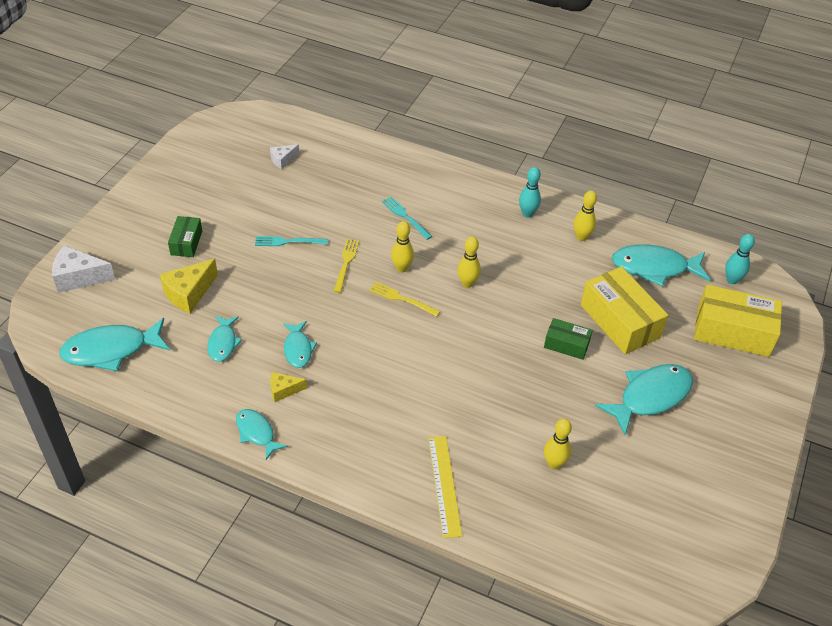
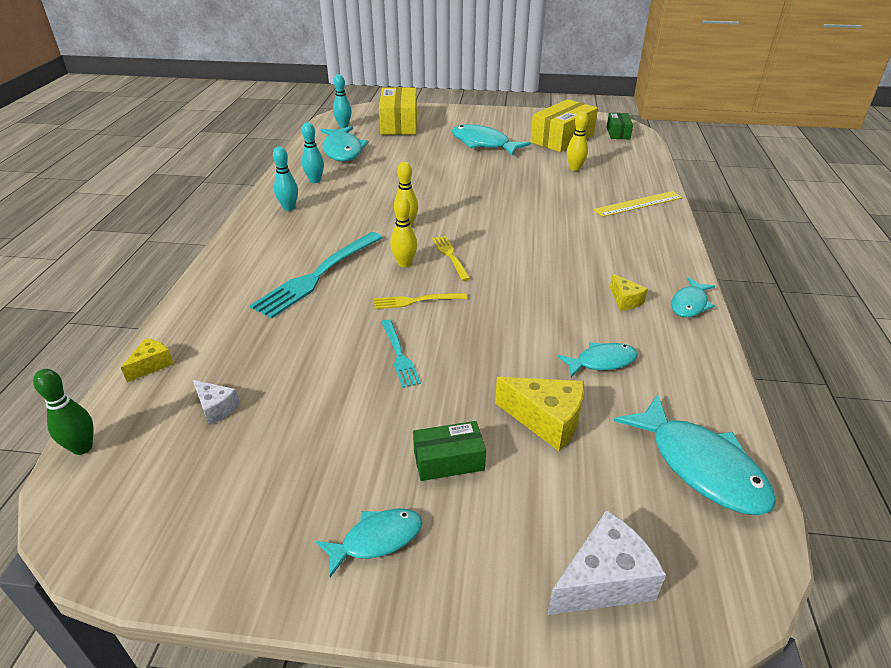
camera: 105 degrees left, 10 degrees down
white cheese [52,246,115,293] -> white cheese turned 105 degrees counterclockwise [547,510,666,615]
turquoise fish [283,321,317,368] -> turquoise fish moved to [316,508,422,577]
yellow fork [369,282,440,317] -> yellow fork turned 150 degrees clockwise [432,236,471,281]
turquoise fork [382,196,432,240] -> turquoise fork [250,232,383,318], size x1.90
green box [544,318,593,360] -> green box moved to [607,113,633,139]
yellow bowling pin [574,191,597,241] -> turquoise bowling pin [302,122,324,183]
yellow box [581,267,668,354] -> yellow box moved to [530,99,598,152]
none -> green bowling pin [33,369,94,455]
none -> yellow cheese [121,338,173,382]

